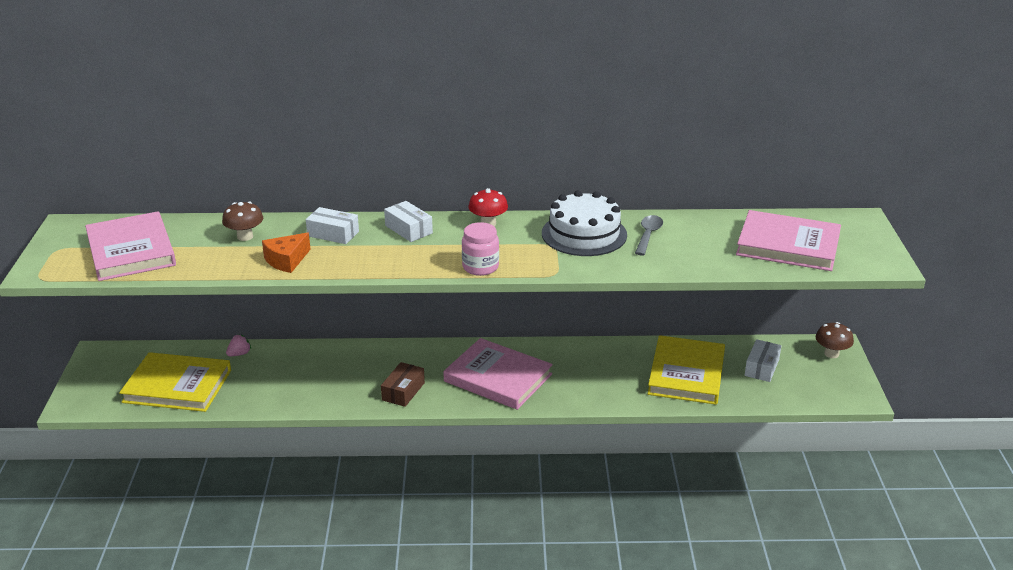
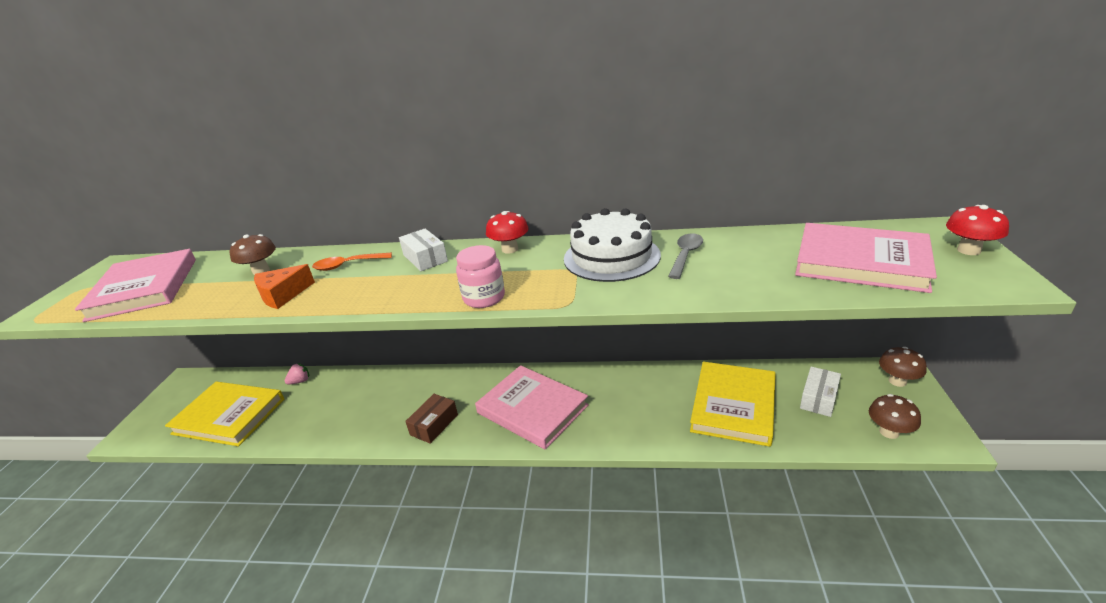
camera: 10 degrees right, 0 degrees up
white box [306,207,359,244] -> orange spoon [312,253,392,271]
none -> brown mushroom [869,394,921,439]
none -> red mushroom [946,205,1009,255]

